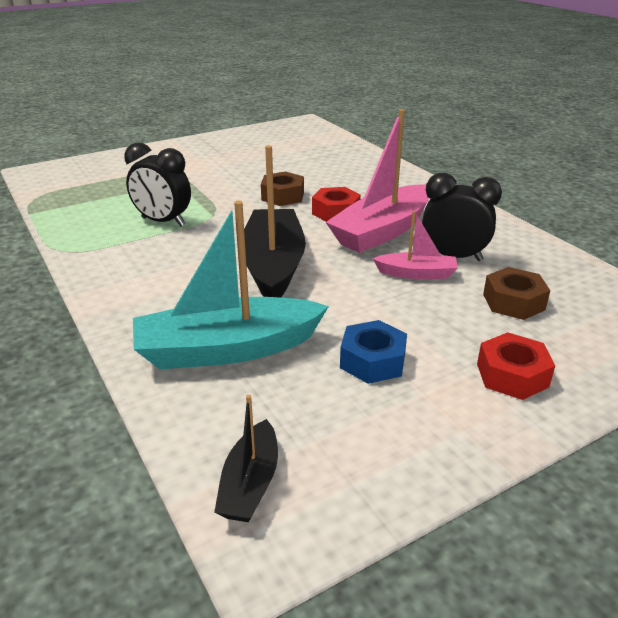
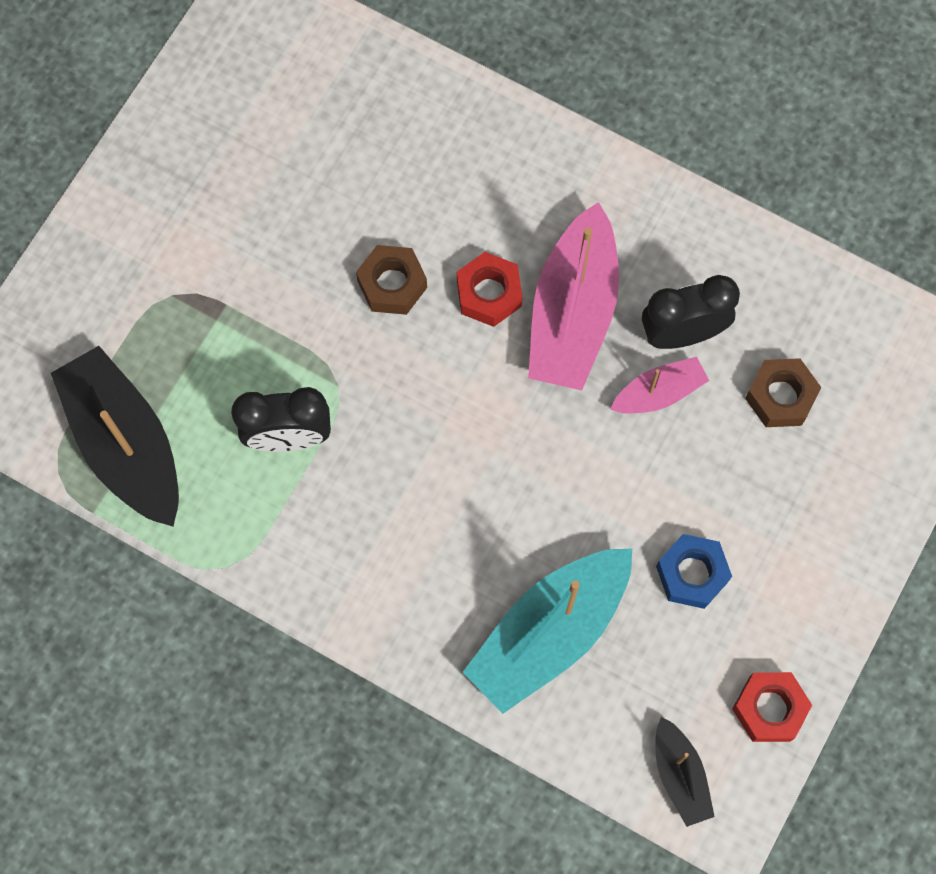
camera: 30 degrees left, 40 degrees up
black boat [244,145,306,298] -> black boat moved to [51,346,179,527]
red nut [477,332,555,400] -> red nut moved to [732,672,812,742]

